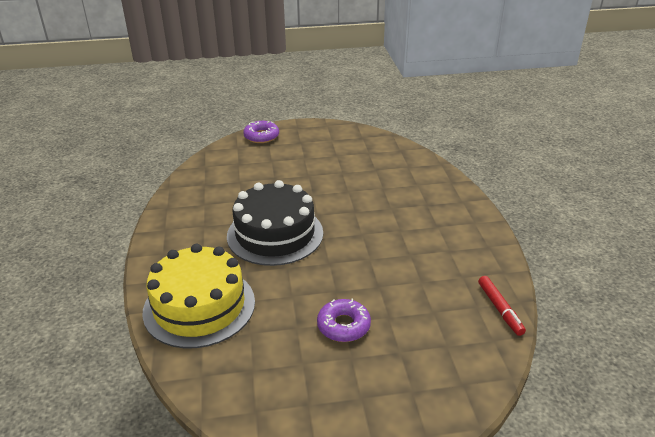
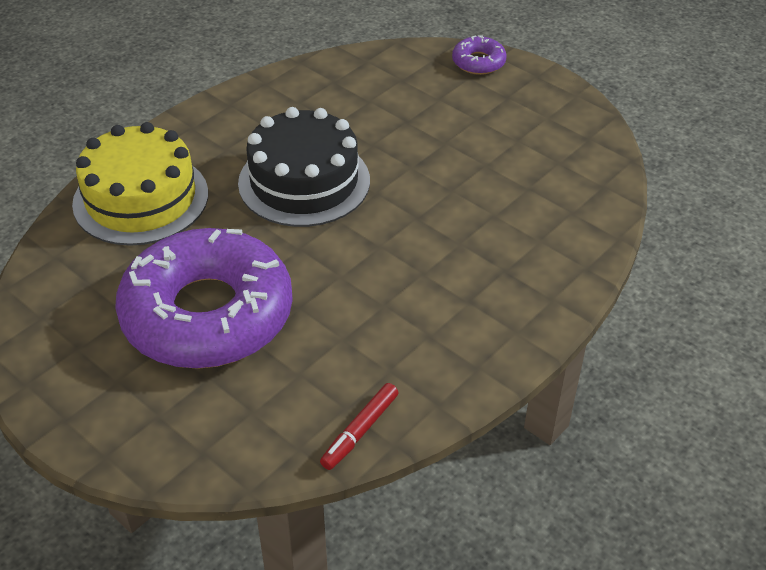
camera: 50 degrees right, 10 degrees up
purple donut [317,299,371,342] -> purple donut [115,228,293,369], size x2.48

